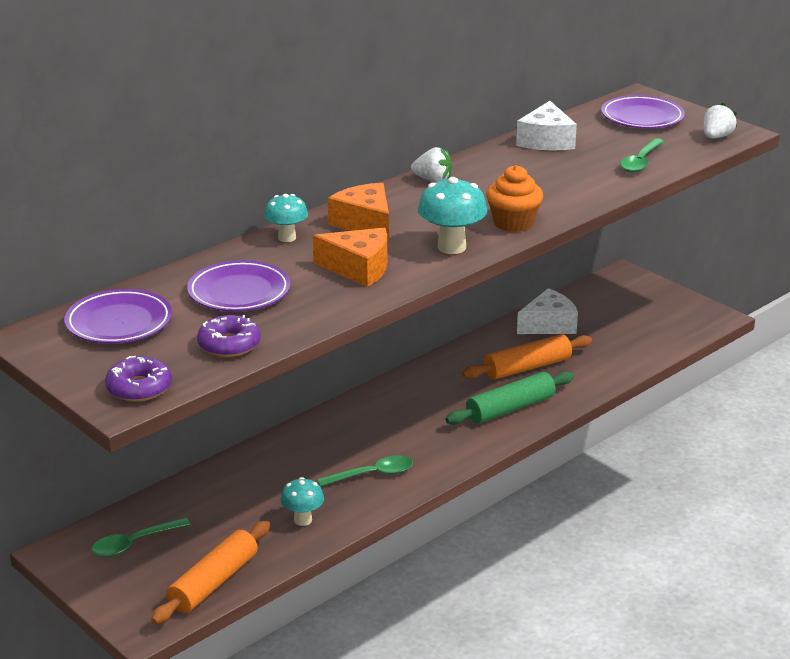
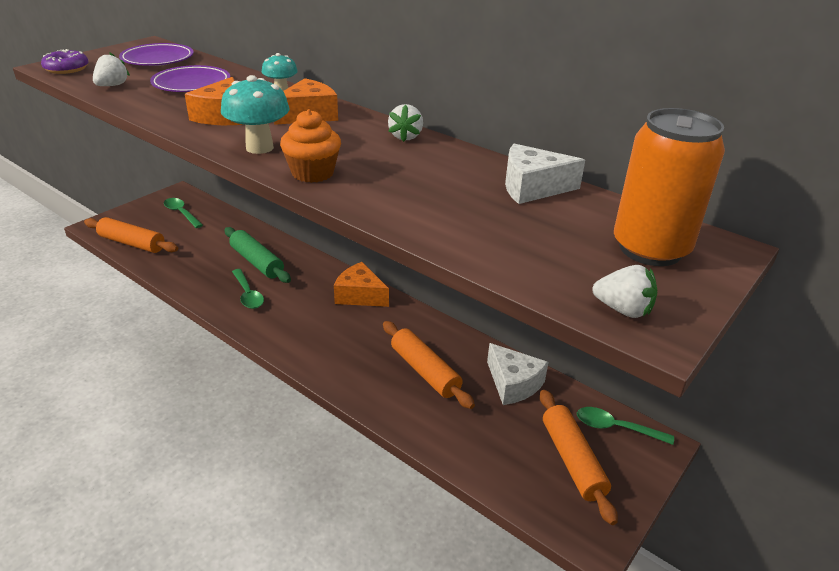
camera: 80 degrees right, 5 degrees up
purple donut [197,315,261,357] -> white strawberry [93,52,130,86]
turquoise mushroom [280,477,324,526] -> none
green rolling pin [446,371,574,425] -> green rolling pin moved to [225,227,291,283]
purple plate [601,95,685,129] -> orange can [614,108,725,266]
green spoon [620,138,664,173] -> green spoon moved to [577,407,674,445]
none -> orange cheese [334,262,389,307]
none -> orange rolling pin [540,390,618,525]

